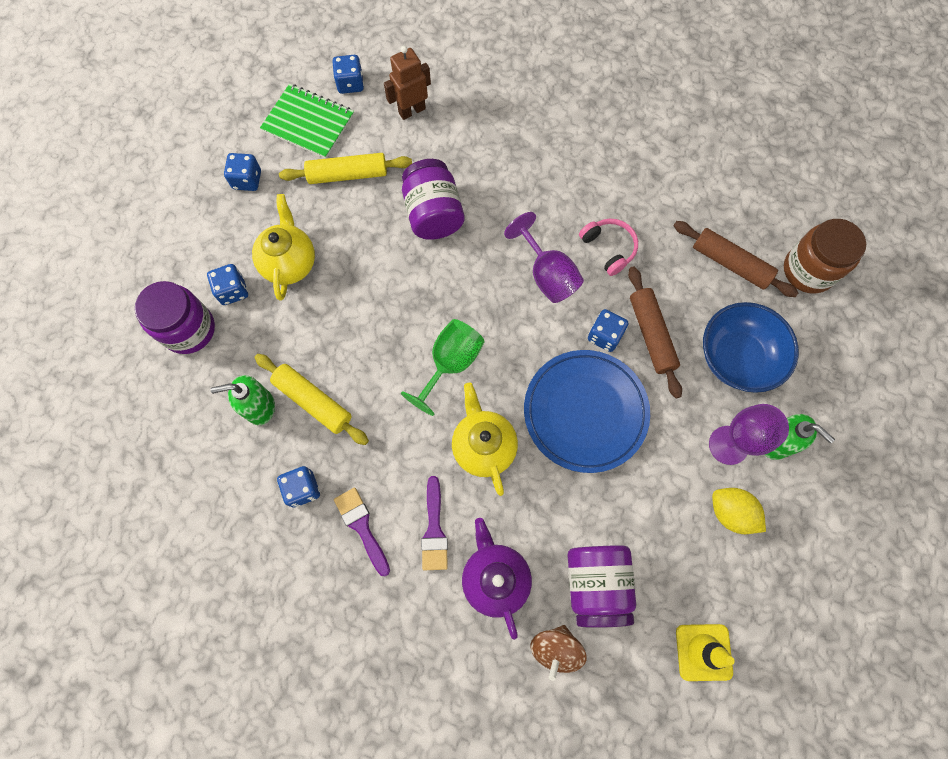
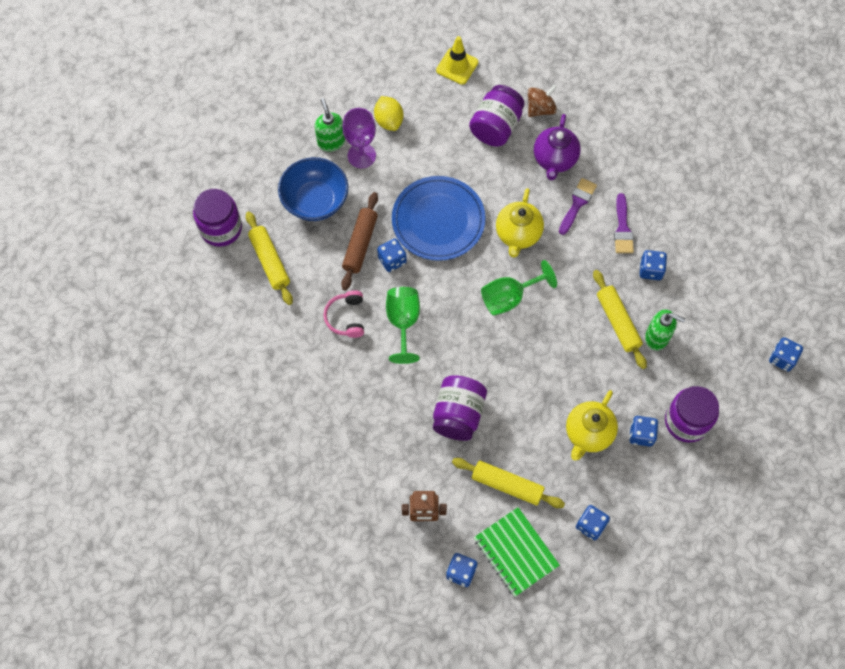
camera: 150 degrees left, 5 degrees down
purple goblet [504,212,584,303] -> green goblet [386,287,420,364]
brown rolling pin [673,221,799,297] -> yellow rolling pin [246,212,293,305]
brown jar [784,219,866,294] -> purple jar [193,189,242,247]
none -> blue dice [769,337,803,372]

